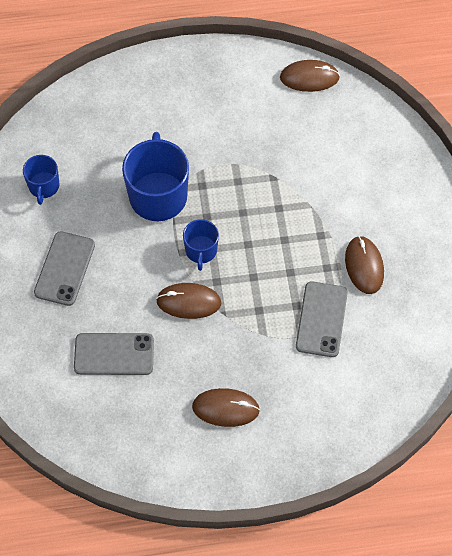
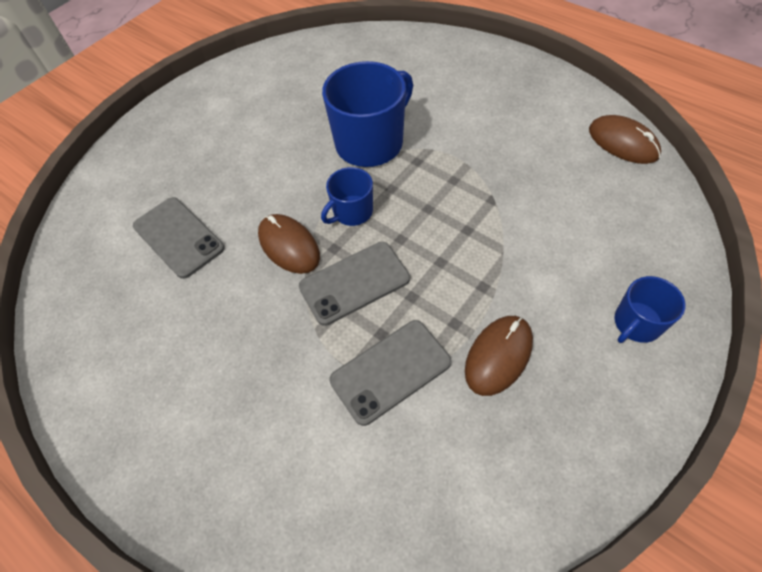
camera: 50 degrees right, 5 degrees down
blue mug [23,155,59,205] -> blue mug moved to [615,276,686,343]
grey phone [34,231,95,306] -> grey phone moved to [299,242,410,326]
brown mouse [192,388,260,427] -> none

